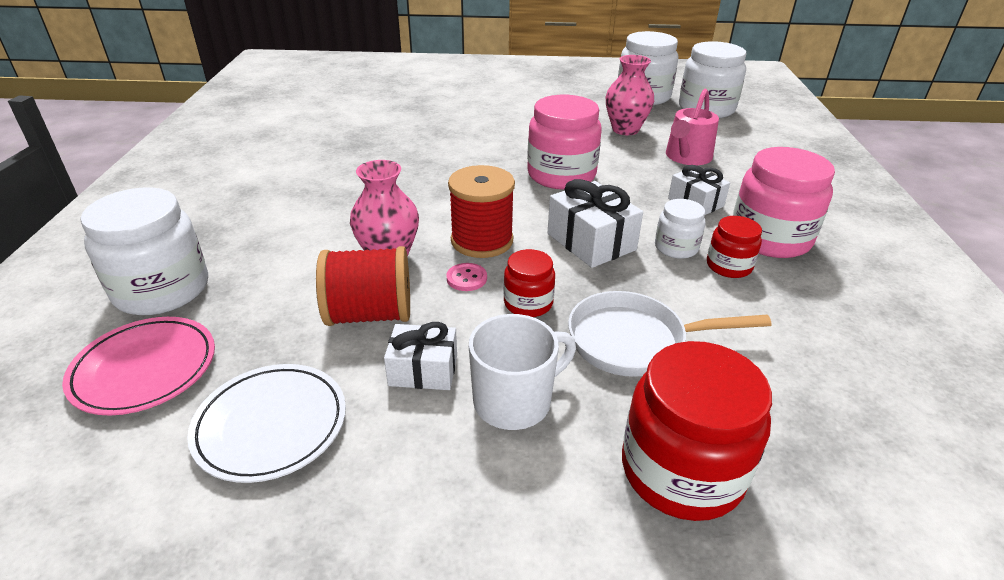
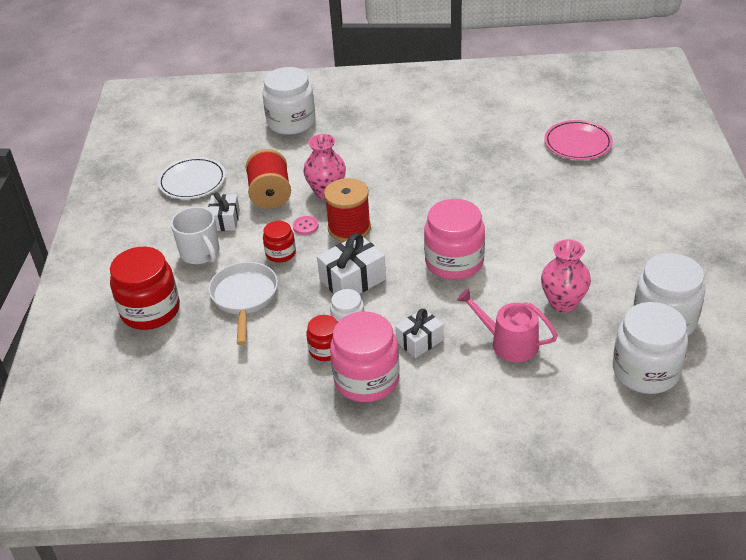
camera: 90 degrees right, 5 degrees up
pink plate [62,317,215,415] -> pink plate moved to [544,120,613,160]

